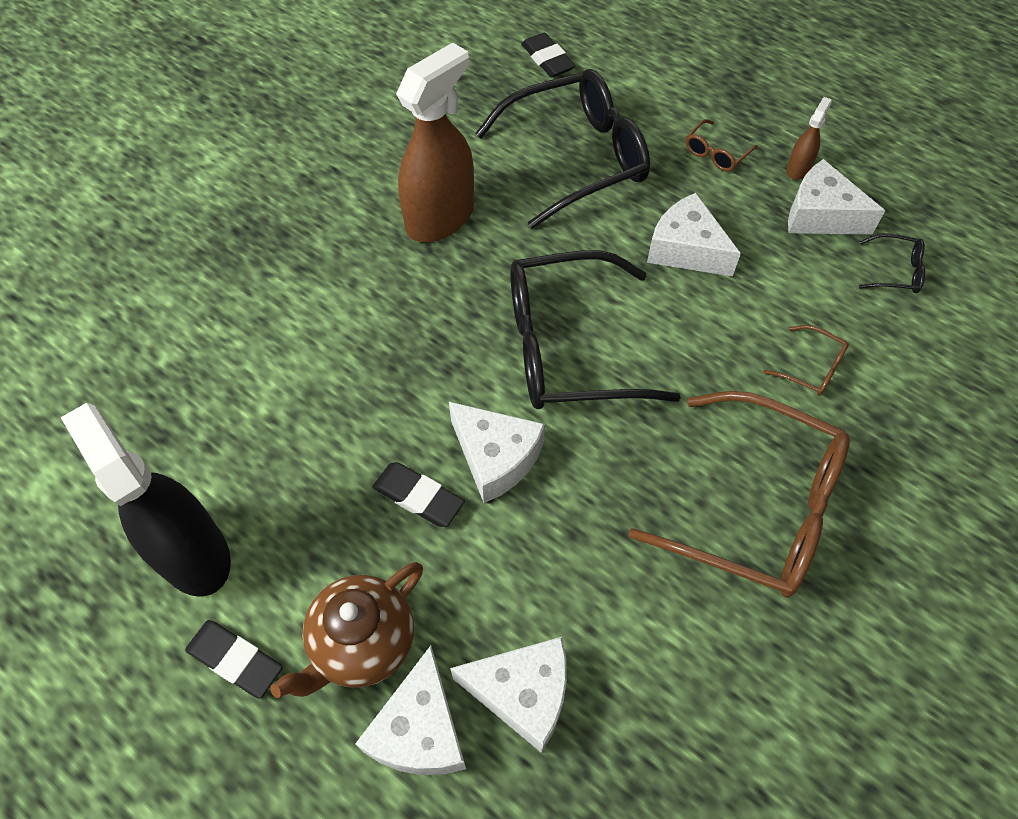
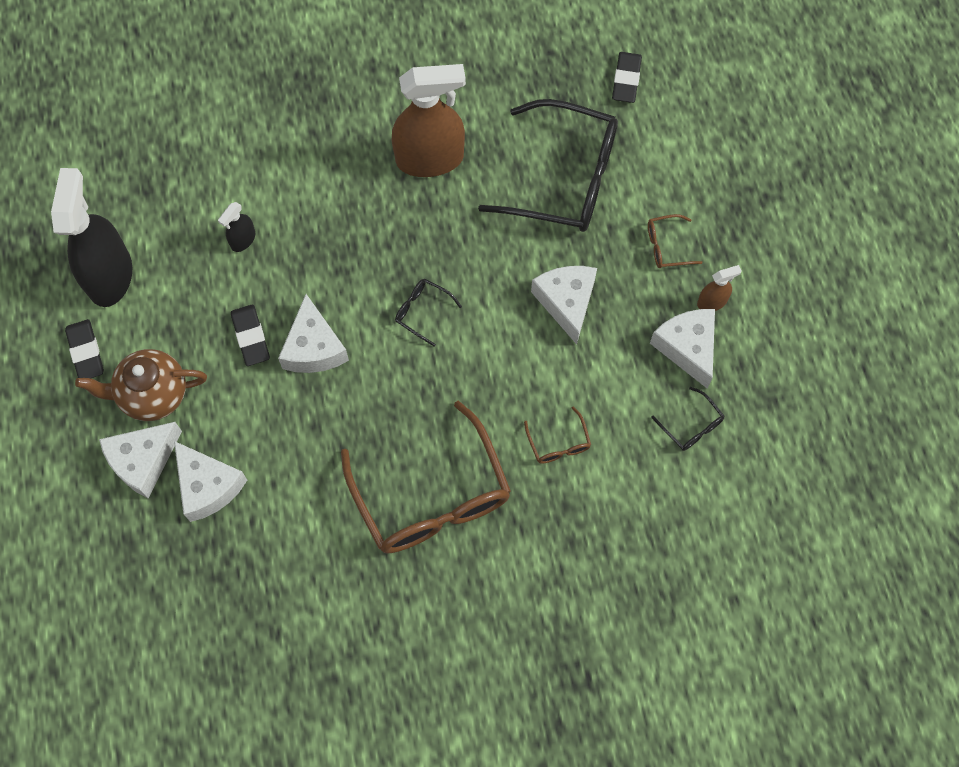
camera: 40 degrees right, 10 degrees up
black glasses [510,250,681,409] -> black glasses [395,279,462,347], size x0.41
none -> black spray bottle [218,202,255,252]

